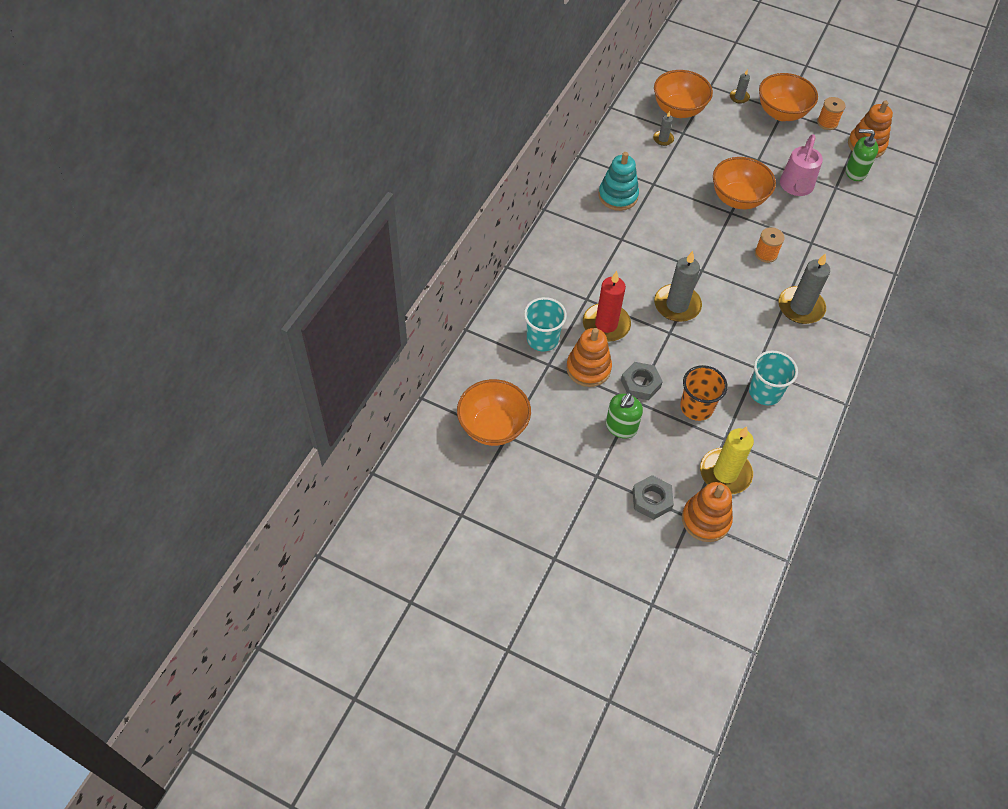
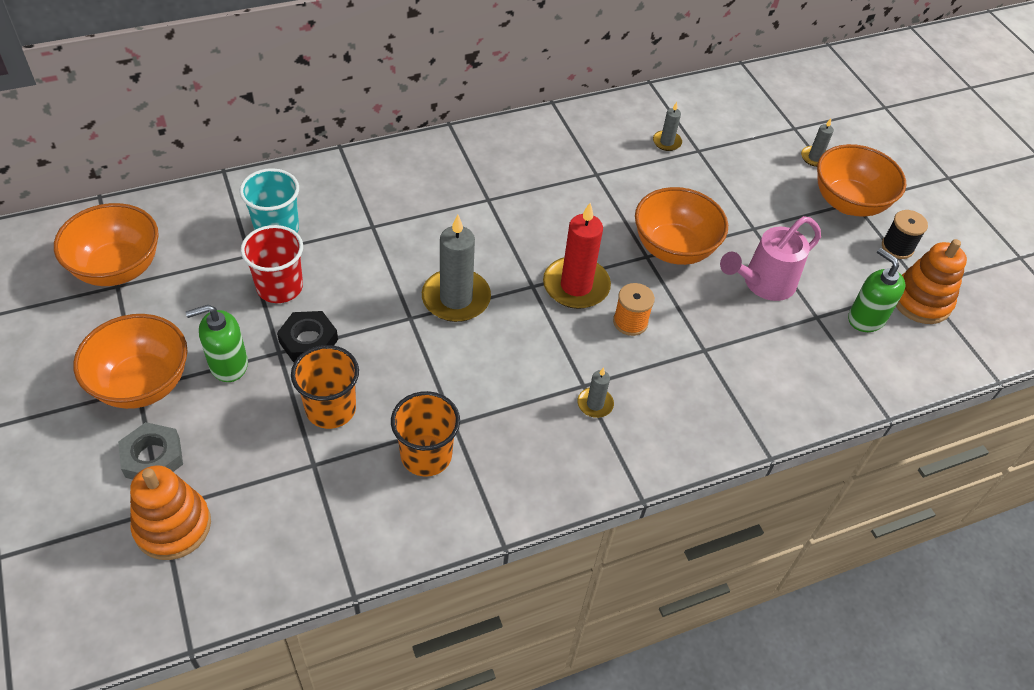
camera: 40 degrees right, 5 degrees down
orange stacking toy [566,328,612,387] -> red cup [240,225,303,303]
red candle [583,271,631,342] -> red candle moved to [543,203,611,309]
turquoise stacking toy [598,152,639,211] -> none
grey nut [621,362,663,400] -> black nut [277,311,338,362]
orange bowl [654,70,713,118] -> orange bowl moved to [73,314,187,409]
yellow candle [700,426,754,494] -> none
turquoise cup [749,350,798,405] -> orange cup [391,391,460,477]
grey candle [778,253,830,324] -> grey candle [577,367,614,418], size x0.50
orange spool [817,97,846,130] -> black spool [882,210,928,259]

